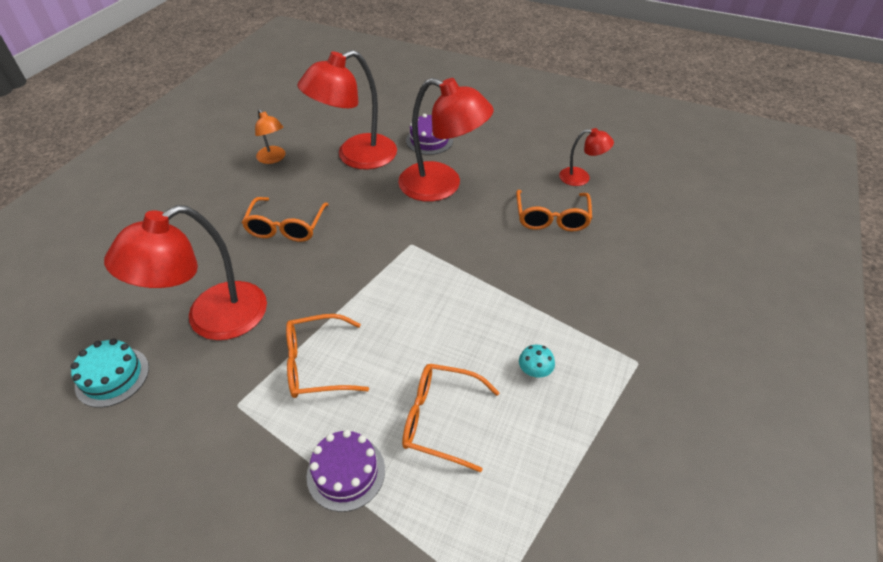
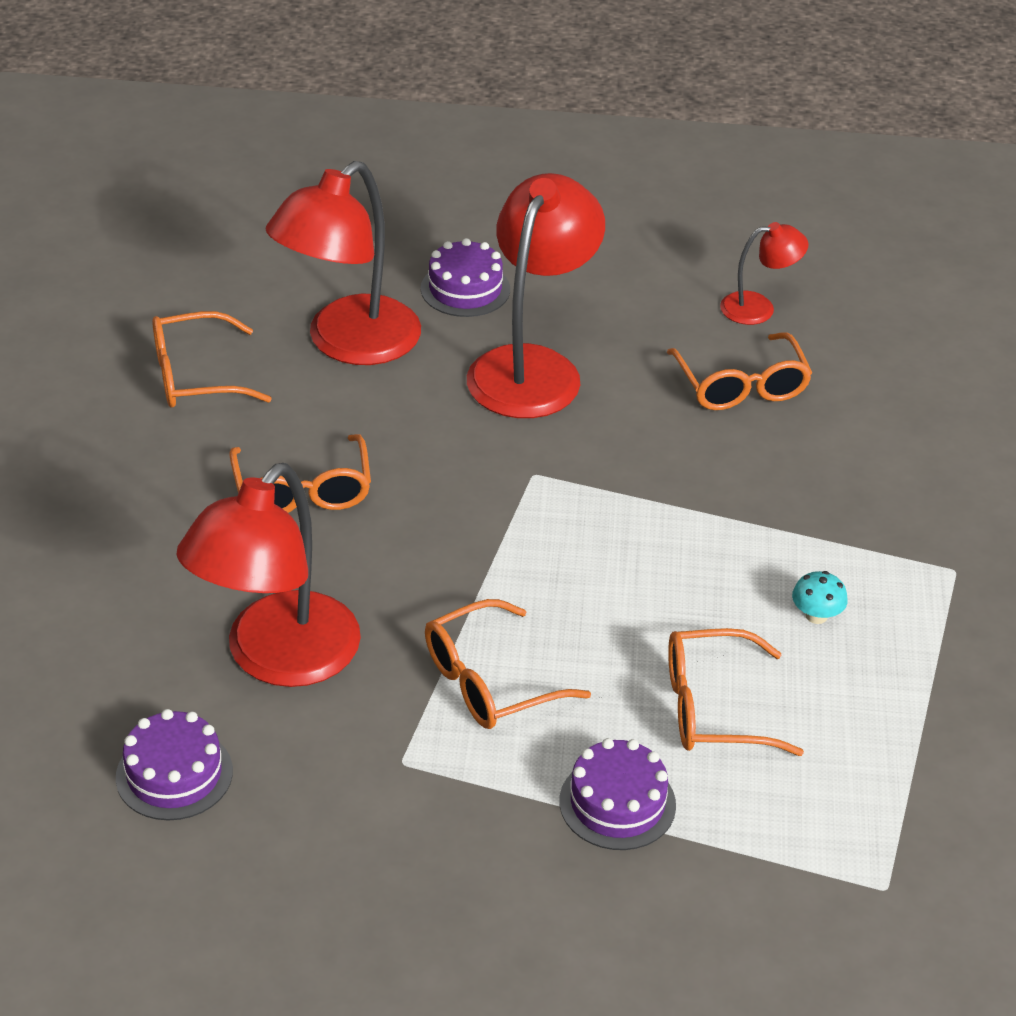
camera: 20 degrees left, 5 degrees down
turquoise cake [71,338,149,408] -> purple cake [116,709,233,820]
orange lamp [255,109,285,164] -> orange glasses [152,311,272,408]
red lamp [398,78,494,202] -> red lamp turned 75 degrees counterclockwise [467,173,605,418]

